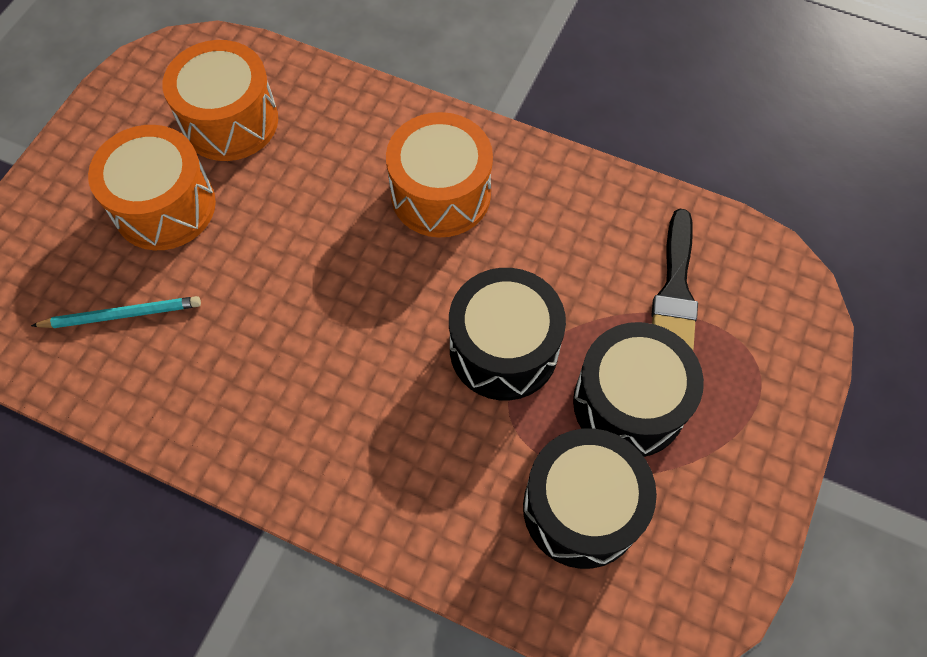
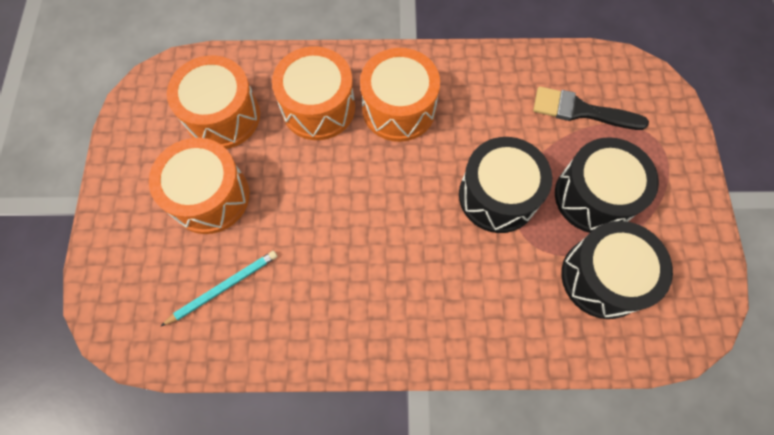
camera: 25 degrees left, 5 degrees up
black brush [652,208,698,350] -> black brush turned 120 degrees clockwise [533,87,649,130]
none -> orange drum [272,46,355,140]

